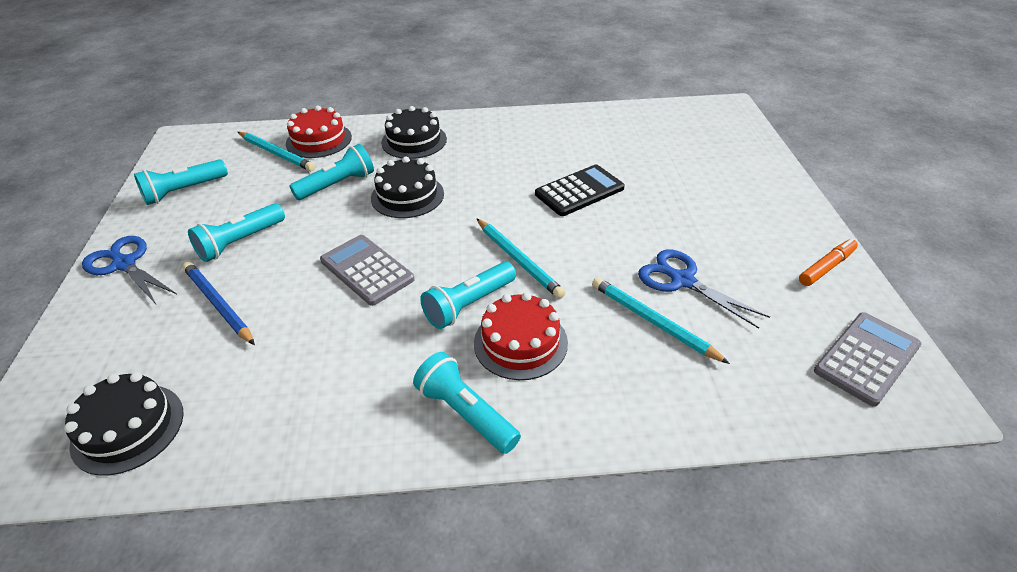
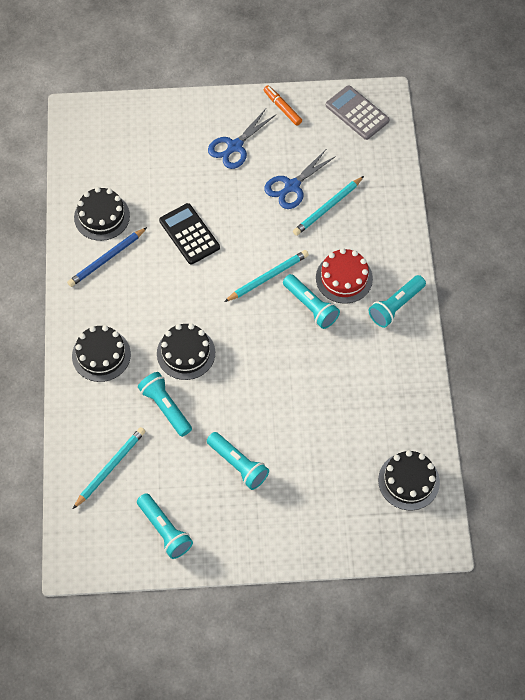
camera: 90 degrees left, 20 degrees up
blue scissors [82,236,177,304] -> blue scissors moved to [208,109,276,169]
blue pencil [183,262,255,345] -> blue pencil moved to [67,227,147,287]
red cake [286,105,352,158] -> none
grey calculator [320,235,415,306] -> none
none -> black cake [74,187,130,241]

